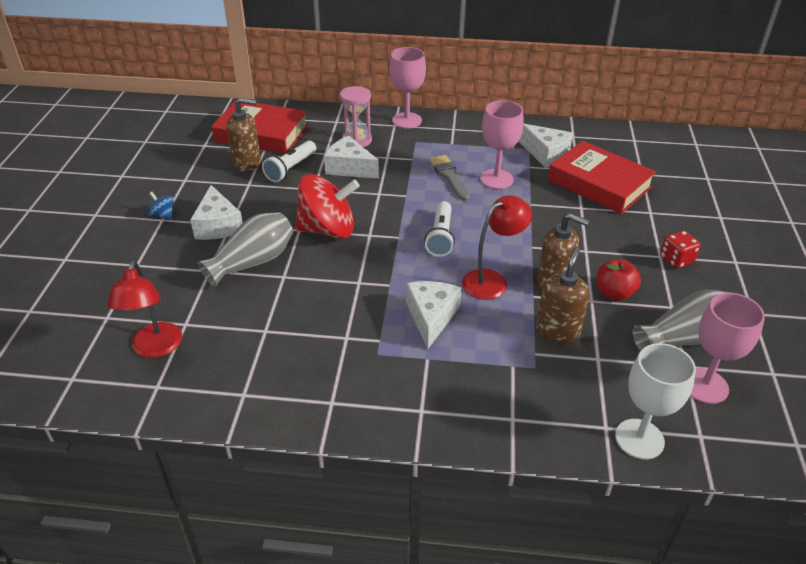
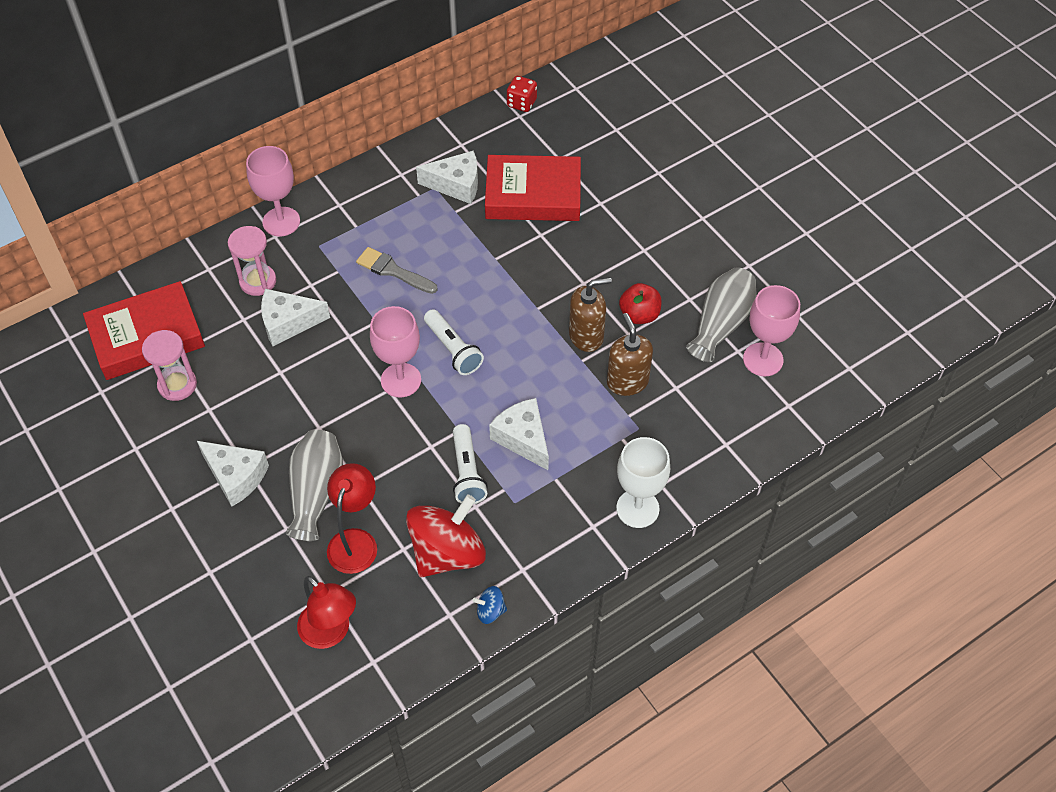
camera: 40 degrees left, 15 degrees up
blue spinning top [147,192,174,220] -> blue spinning top moved to [473,586,507,624]
brown soap dispenser [227,98,261,172] -> pink hourglass [142,330,197,401]
white flashlight [262,141,316,182] -> white flashlight moved to [453,424,488,504]
red spinning top [295,174,359,239] -> red spinning top moved to [406,494,486,577]
red lamp [462,195,532,300] -> red lamp moved to [327,463,377,574]
pink goblet [480,100,523,189] -> pink goblet moved to [370,306,421,398]
white goblet [615,343,696,459] -> white goblet moved to [616,437,670,528]
red dice [660,230,701,269] -> red dice moved to [507,76,537,112]

